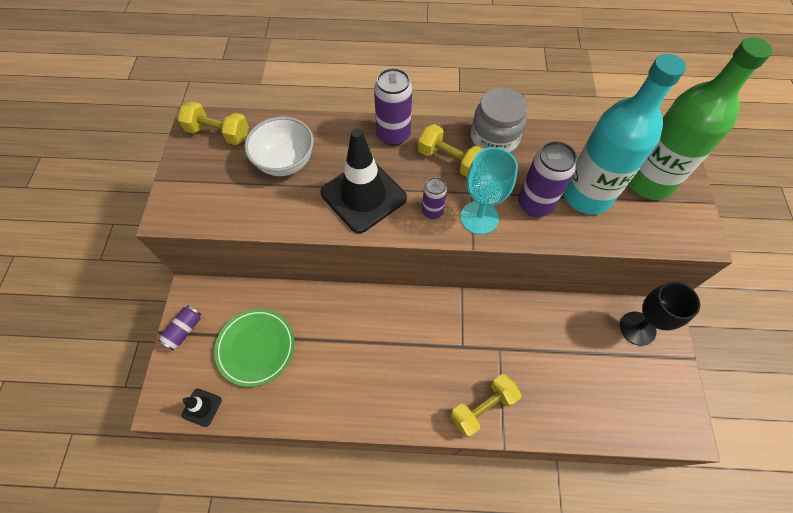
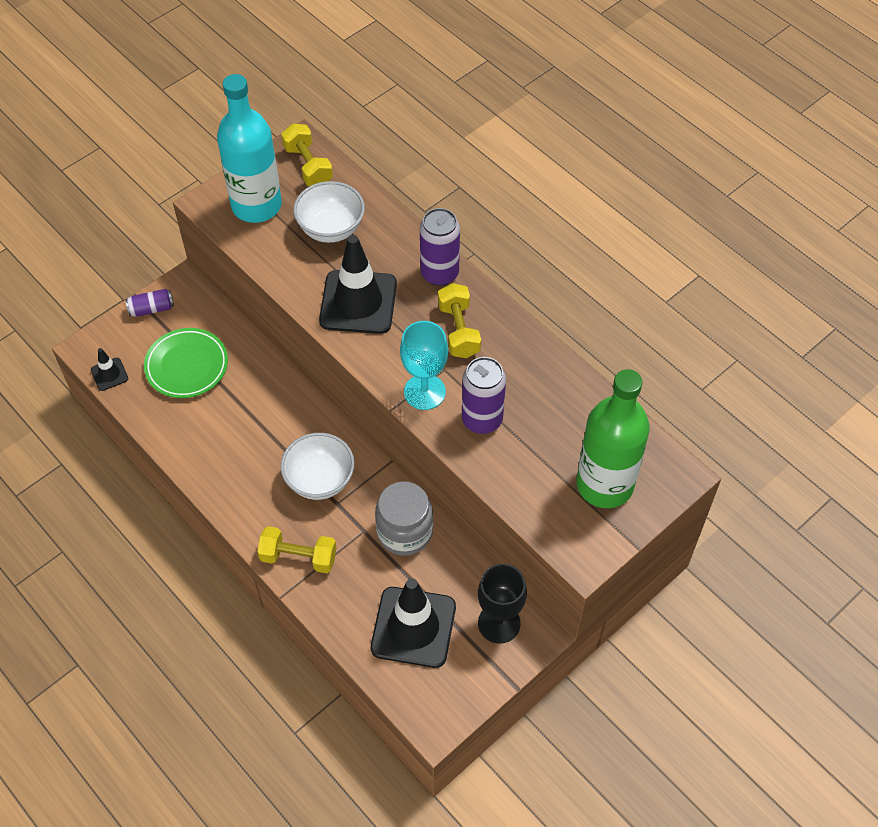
camera: 45 degrees right, 5 degrees down
purple can [422,177,447,219] -> none
grey jar [470,87,527,154] -> grey jar moved to [375,481,433,556]
turquoise bottle [563,54,686,215] -> turquoise bottle moved to [217,74,282,223]
none -> white bowl [281,433,355,500]
none -> black traffic cone [371,578,456,668]

